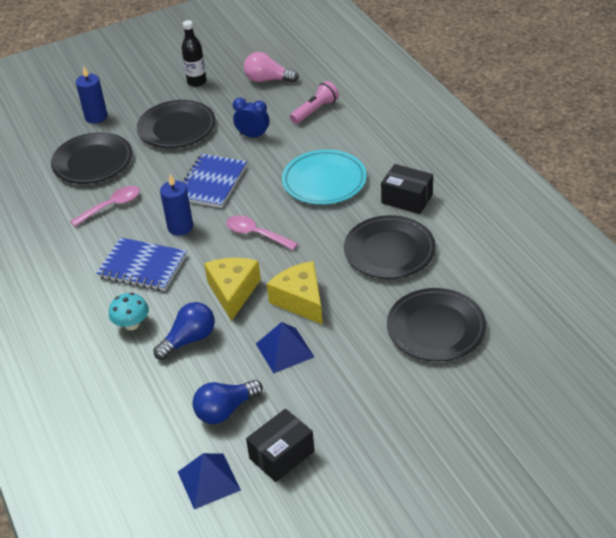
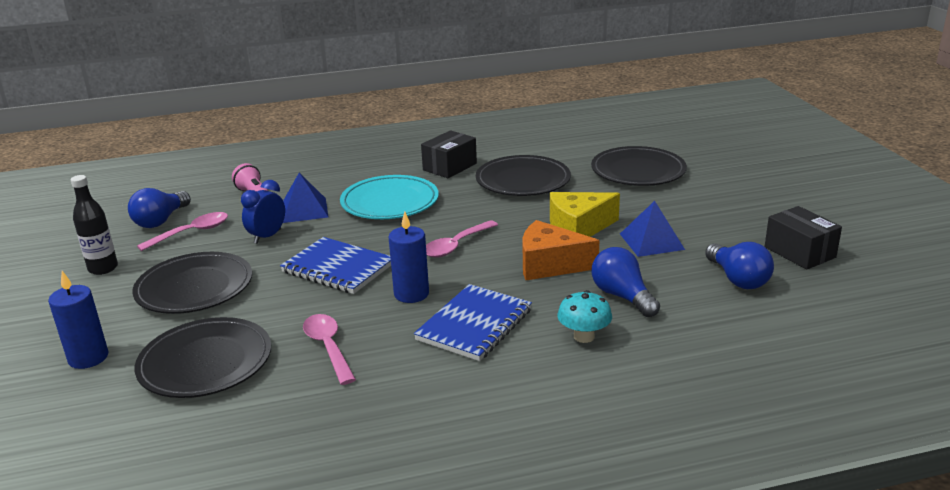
camera: 80 degrees left, 15 degrees down
blue pyramid [178,453,241,509] -> blue pyramid moved to [283,173,328,223]
yellow cheese [204,258,261,321] -> orange cheese [522,220,599,280]
pink light bulb [244,52,299,83] -> blue light bulb [128,188,191,228]
none -> pink spoon [137,212,228,251]

